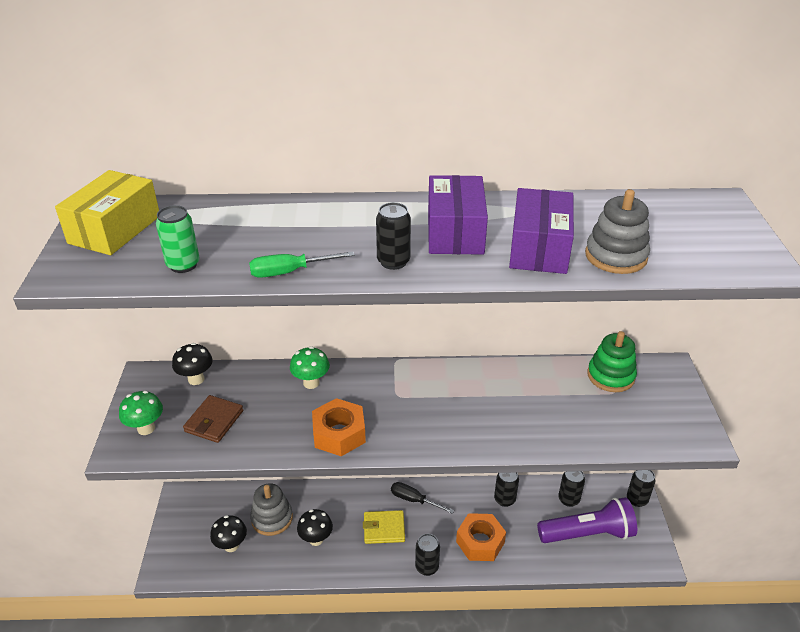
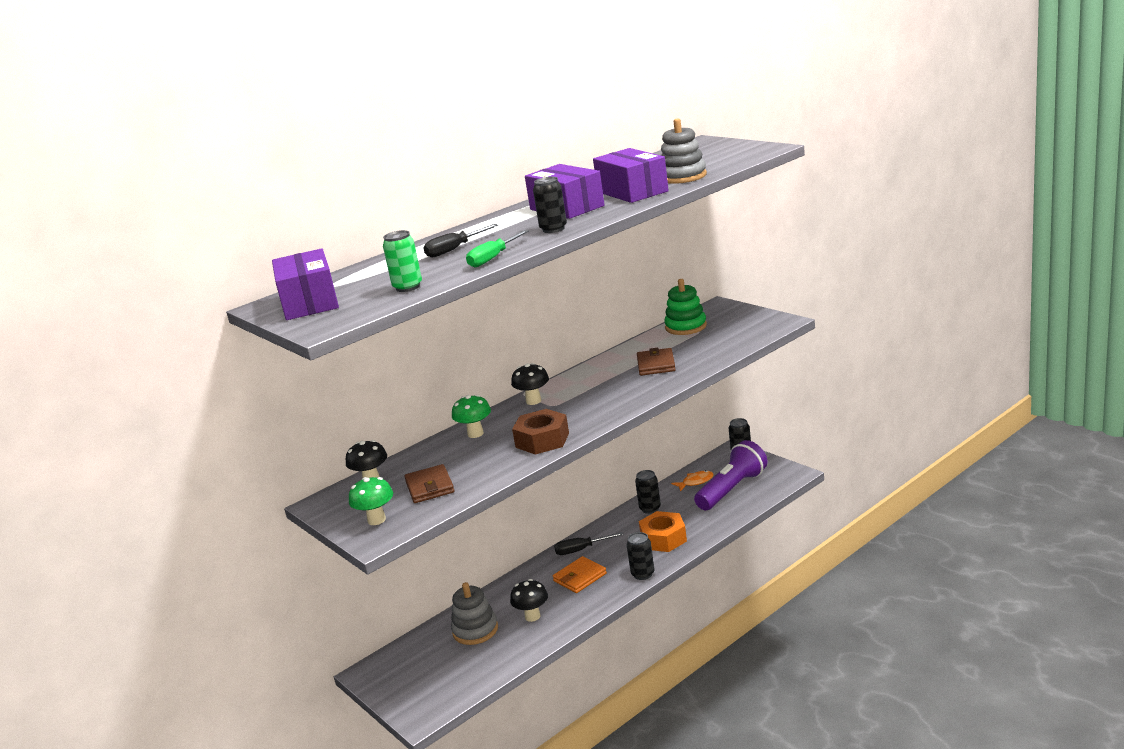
camera: 35 degrees left, 15 degrees down
yellow box [55,170,159,255] -> purple box [272,248,339,320]
black mushroom [210,515,247,552] -> black mushroom moved to [511,363,549,405]
orange nut [312,398,366,456] -> brown nut [512,409,569,454]
yellow wallet [363,510,405,544] -> orange wallet [553,556,607,593]
black can [558,471,585,507] -> orange fish [671,470,714,492]
none -> black screwdriver [423,224,498,258]
none -> brown wallet [637,348,676,376]

